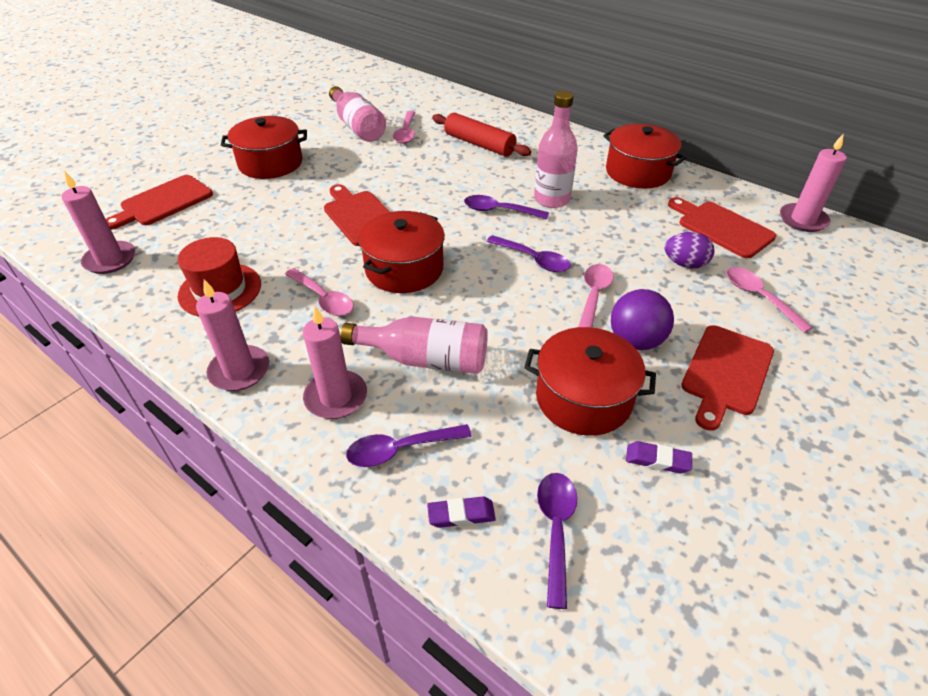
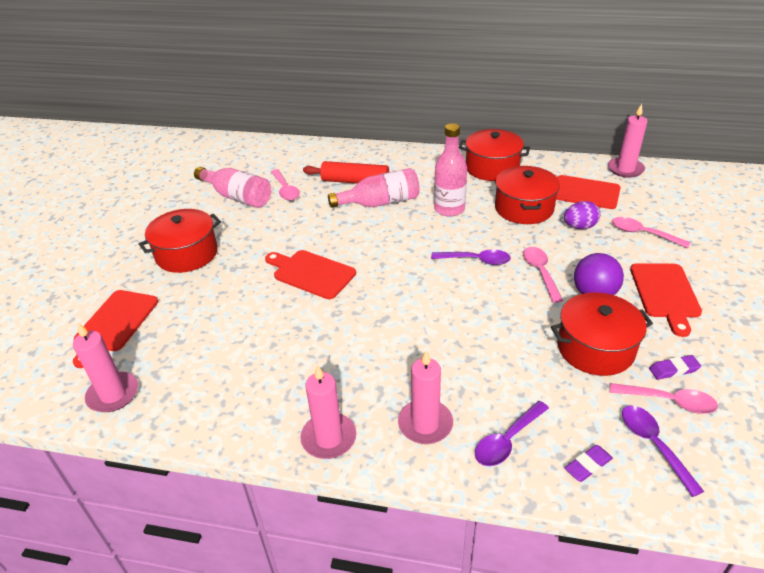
camera: 25 degrees left, 5 degrees down
red hat [178,237,261,316] -> none
pink spoon [285,268,354,316] -> pink spoon moved to [610,383,718,414]
pink bottle [340,316,488,374] -> pink bottle moved to [328,168,420,208]
red pot [358,211,445,293] -> red pot moved to [495,166,560,224]
purple spoon [464,195,549,219] -> none

